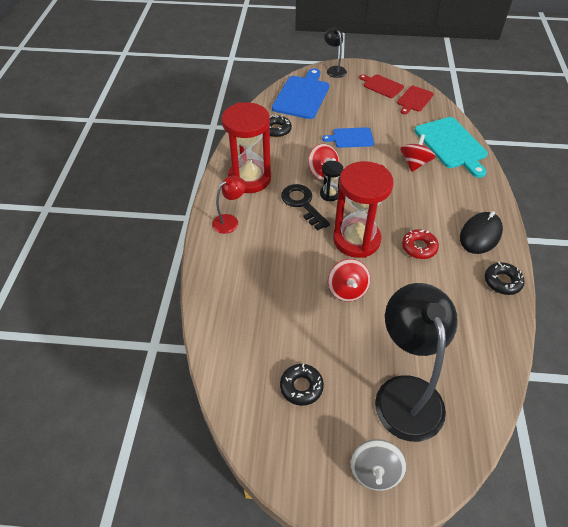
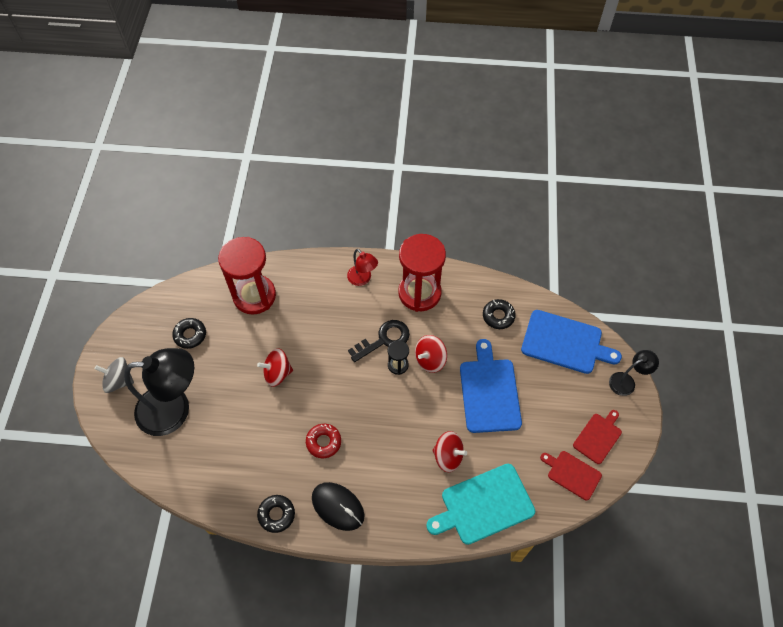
camera: 90 degrees right, 10 degrees up
blue cutting board [322,127,374,148] -> blue cutting board [460,339,522,433], size x1.72
red hourglass [333,161,394,258] -> red hourglass moved to [218,237,276,314]

